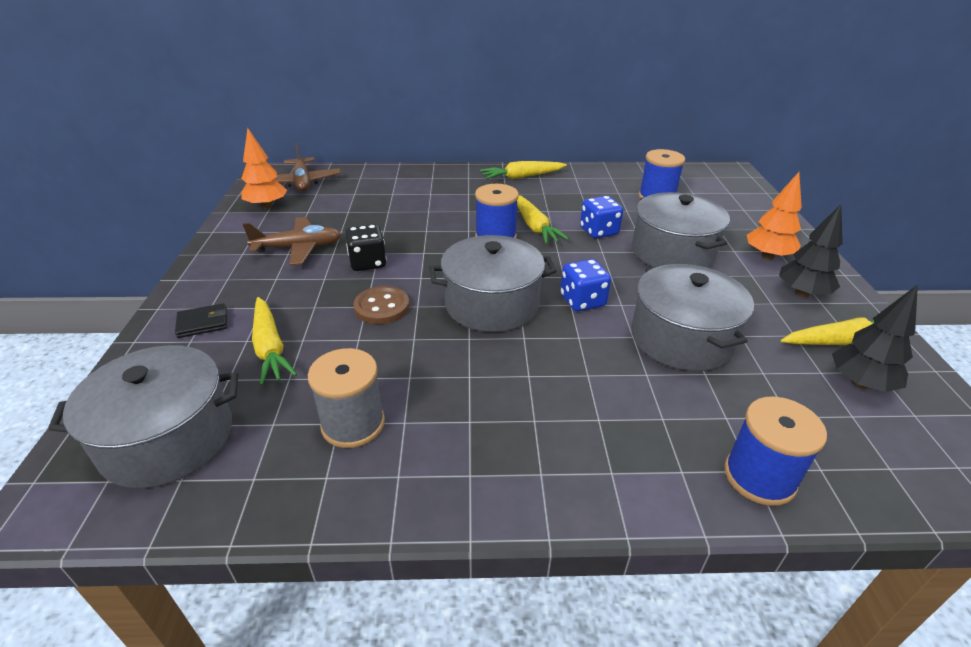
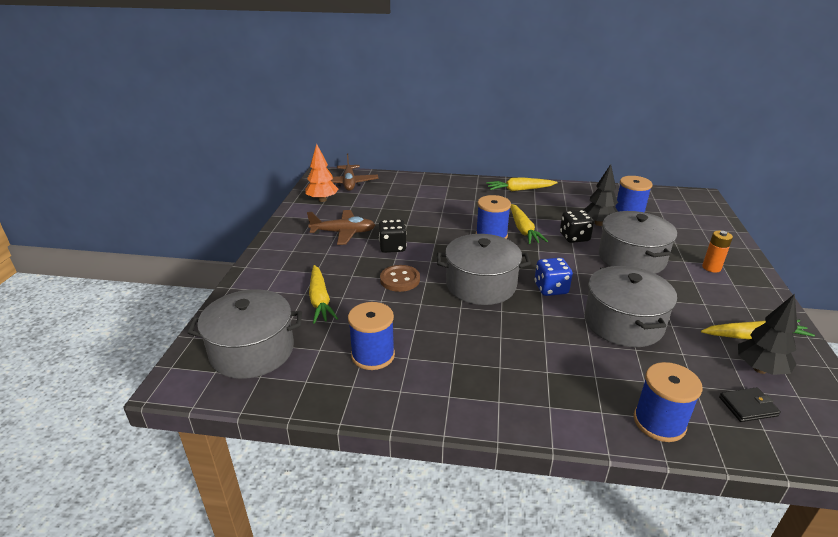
camera: 10 degrees right, 5 degrees down
black wallet [175,303,227,338] -> black wallet moved to [719,387,781,422]
grey spool [308,348,385,448] -> blue spool [348,302,395,370]
blue dice [580,196,623,239] -> black dice [560,210,594,243]
orange tree [747,172,802,260] -> orange battery [702,231,733,272]
black tree [779,204,843,298] -> black tree moved to [584,164,618,226]

